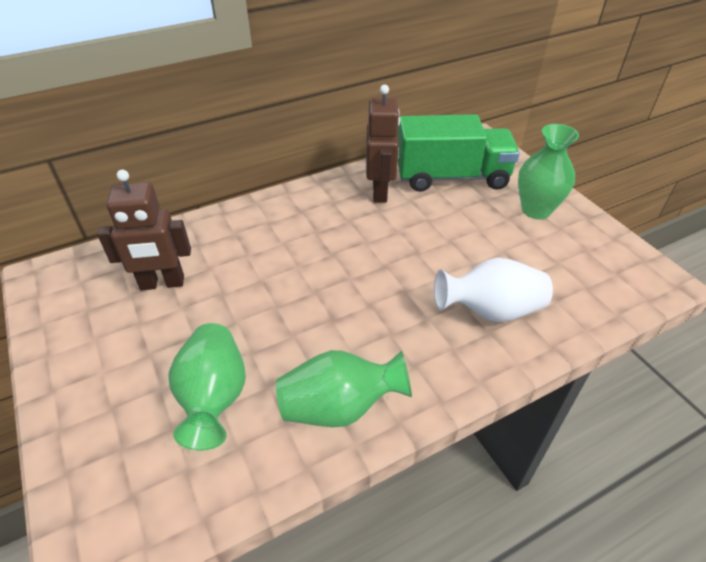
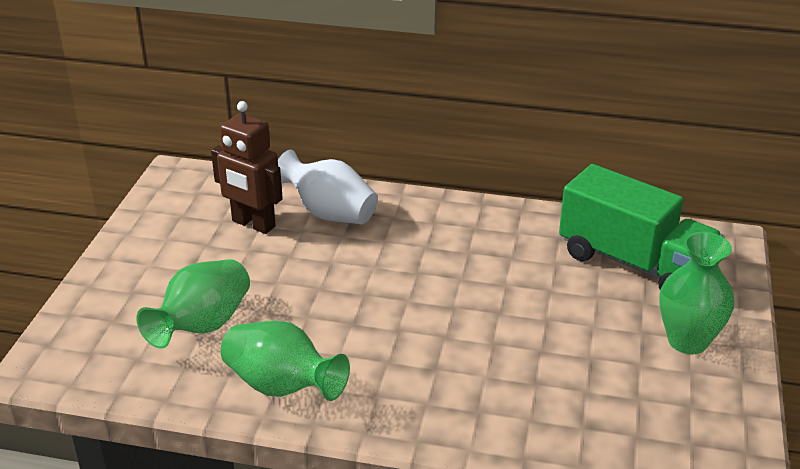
camera: 40 degrees right, 10 degrees down
brown robot [366,85,400,203] -> none
white vase [434,257,553,322] -> white vase moved to [278,150,378,224]

